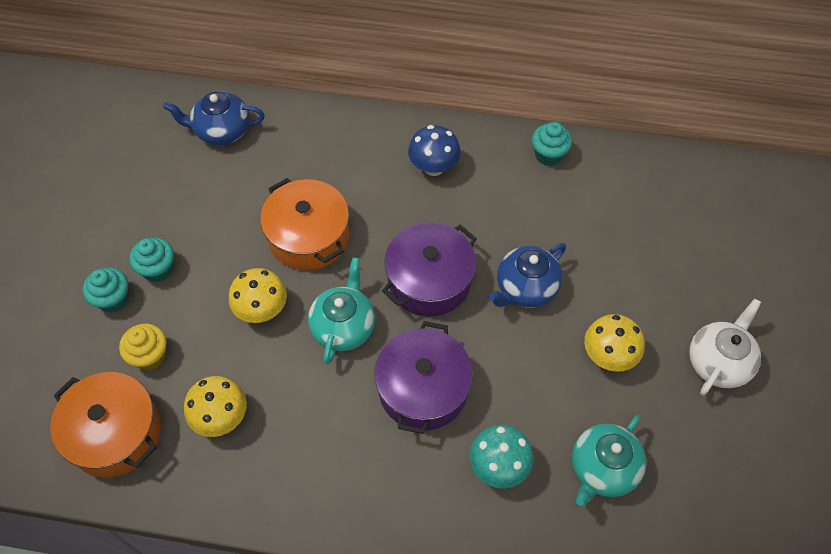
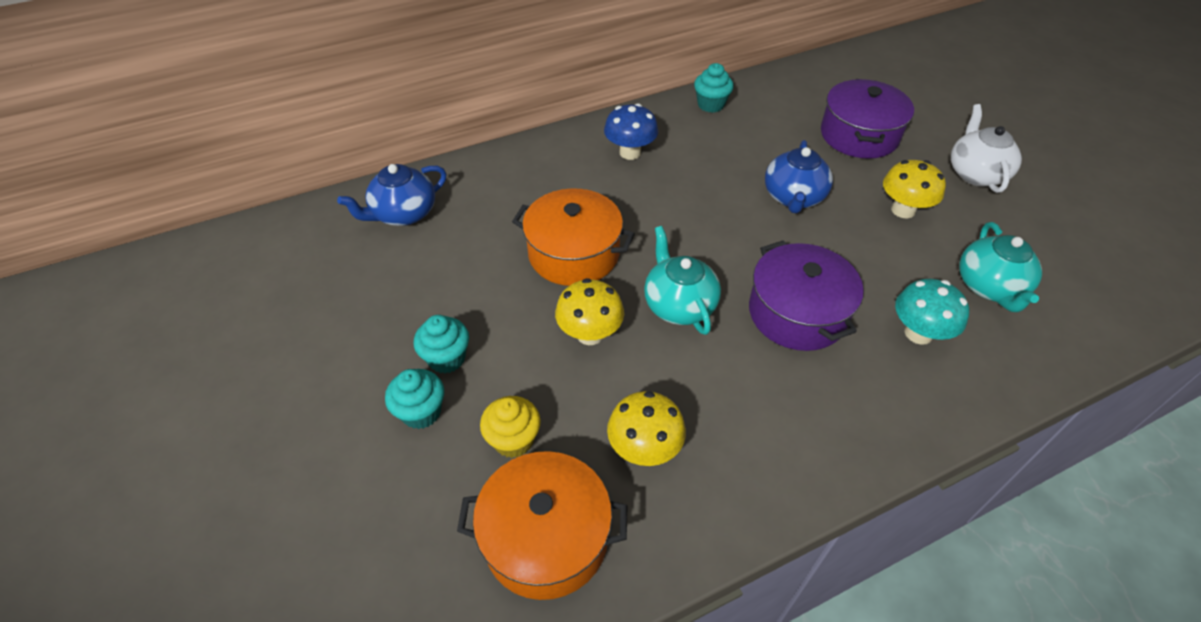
camera: 35 degrees left, 10 degrees down
purple pot [382,222,477,317] -> purple pot moved to [821,79,914,159]

